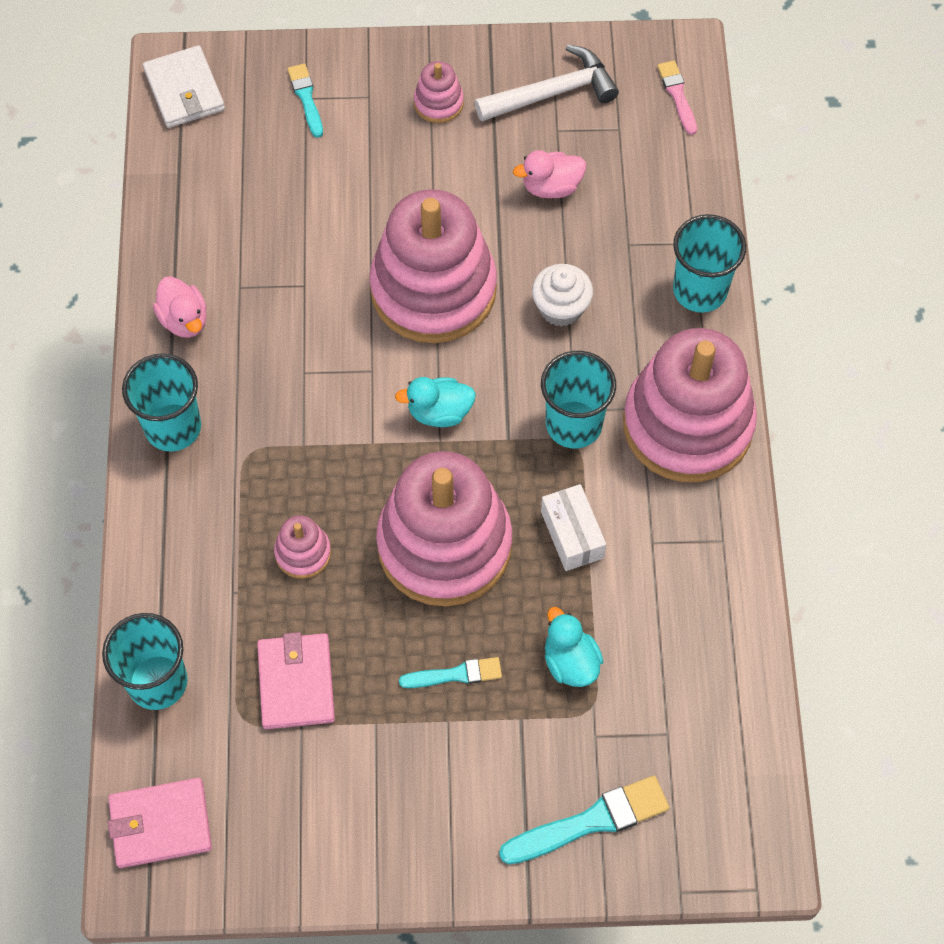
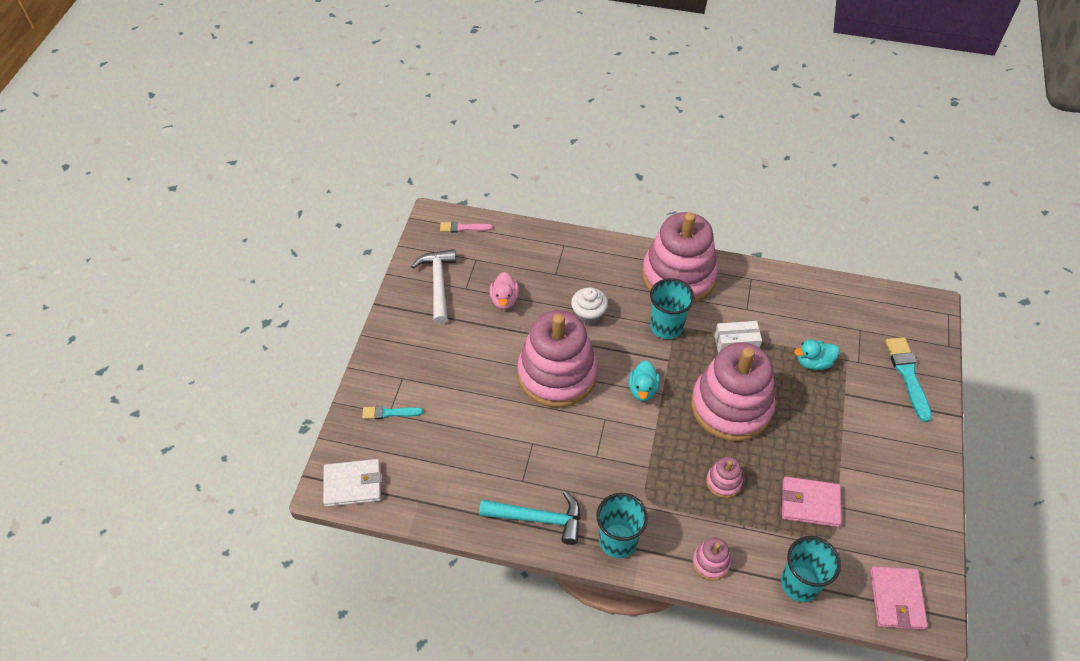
camera: 75 degrees left, 10 degrees down
pink duck [153,276,207,338] -> turquoise hammer [479,491,580,545]
turquoise brush [399,657,502,688] -> none
pink stacking toy [414,61,464,123] -> pink stacking toy moved to [692,538,731,580]
turquoise cup [673,214,746,313] -> none

